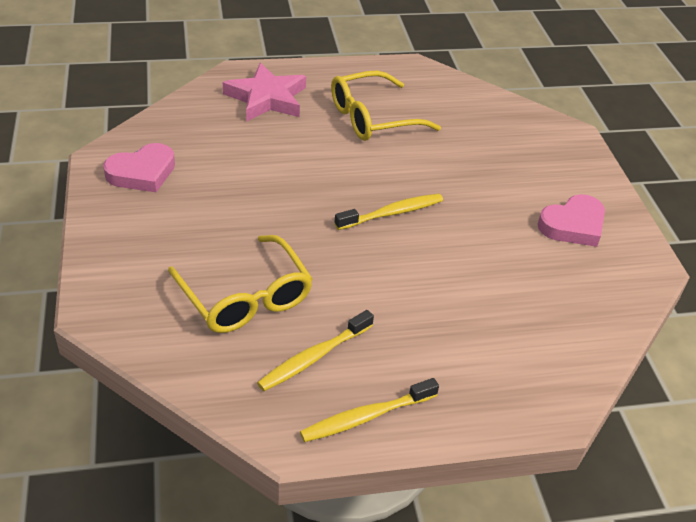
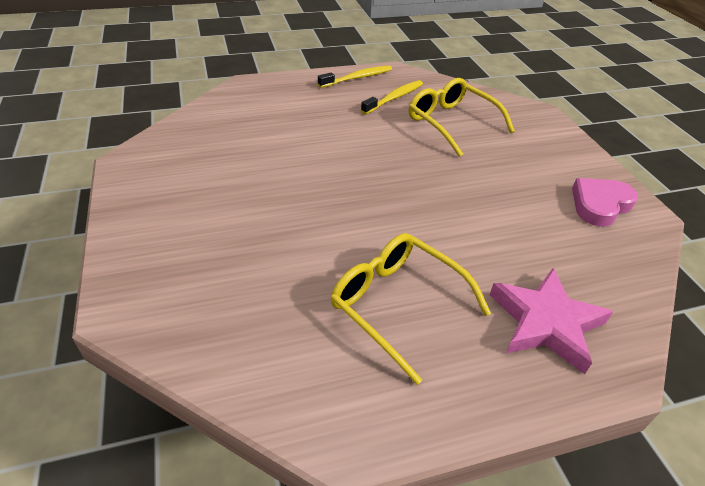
camera: 175 degrees right, 0 degrees up
yellow glasses [331,71,441,141] -> yellow glasses turned 105 degrees counterclockwise [331,233,491,385]
yellow toothbrush [335,194,443,230] -> none
pink heart [538,194,605,247] -> none

